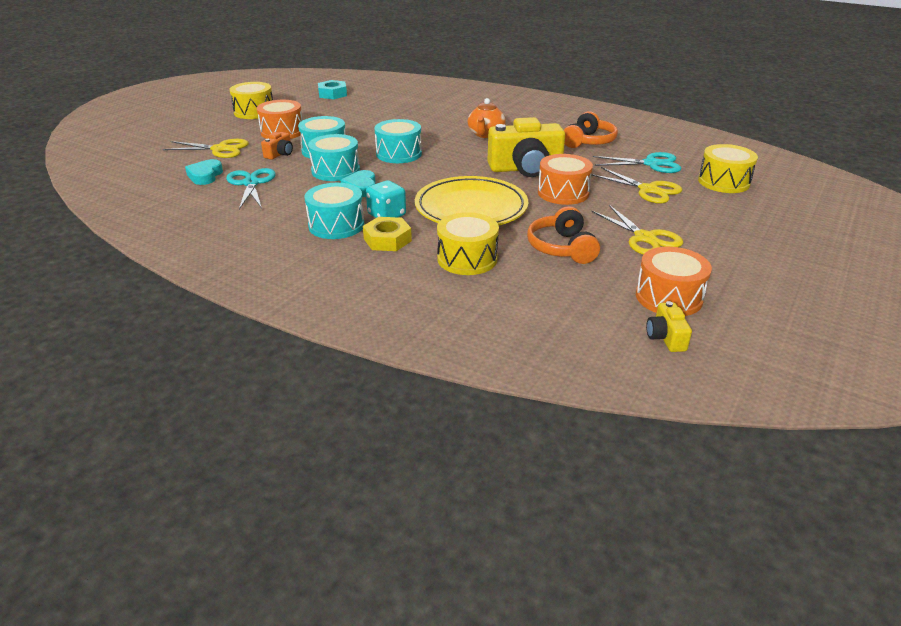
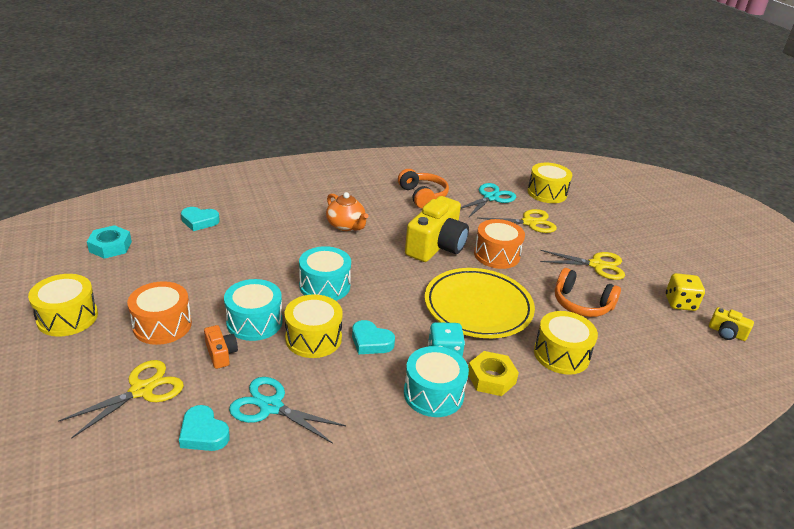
camera: 55 degrees left, 0 degrees up
turquoise drum [308,134,360,181] -> yellow drum [284,294,343,358]
orange drum [636,247,712,316] -> yellow dice [666,273,705,311]
none -> turquoise heart [181,207,220,231]

